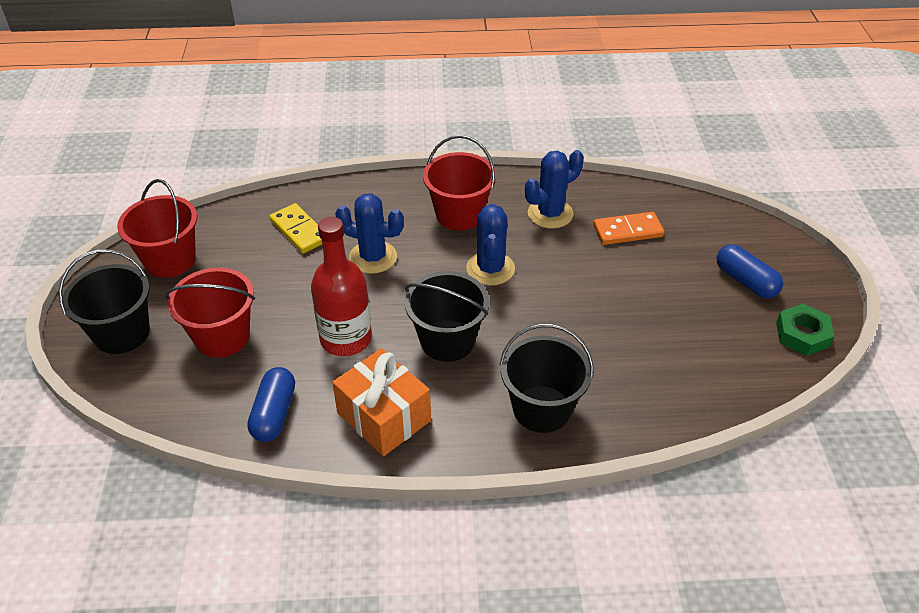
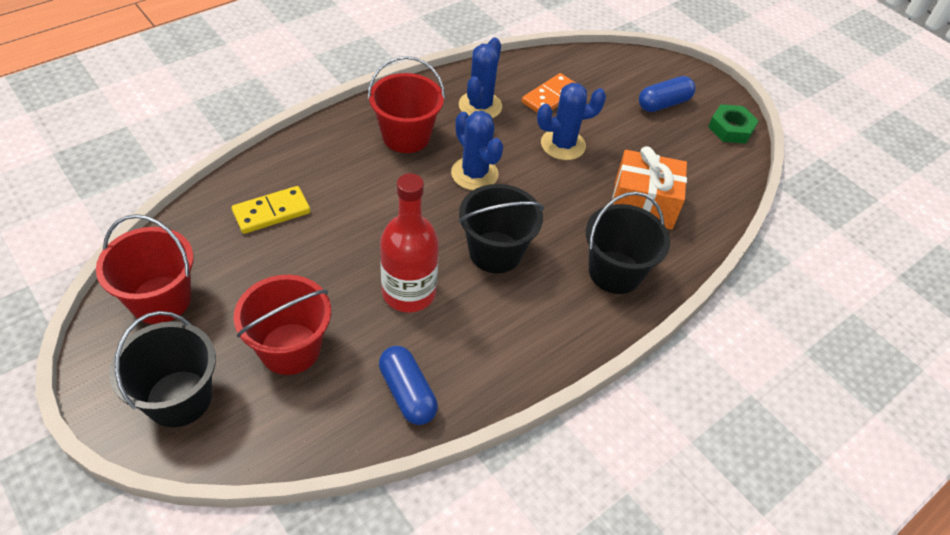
camera: 40 degrees left, 5 degrees up
yellow domino [269,203,322,254] -> yellow domino turned 45 degrees counterclockwise [232,186,310,234]
orange gift [332,348,431,456] -> orange gift moved to [612,146,687,230]
blue cactus [335,193,404,274] -> blue cactus moved to [537,83,606,160]
blue capsule [717,244,783,298] -> blue capsule turned 45 degrees counterclockwise [639,76,695,112]

